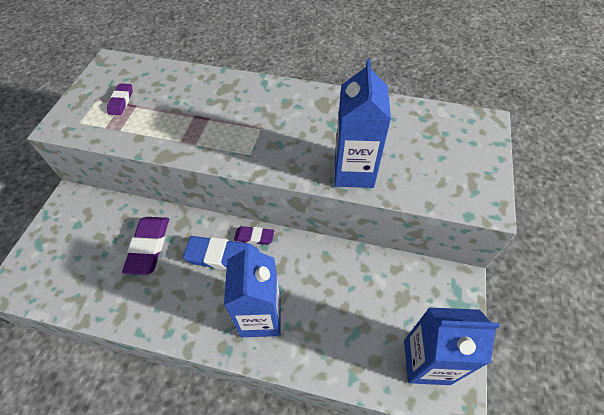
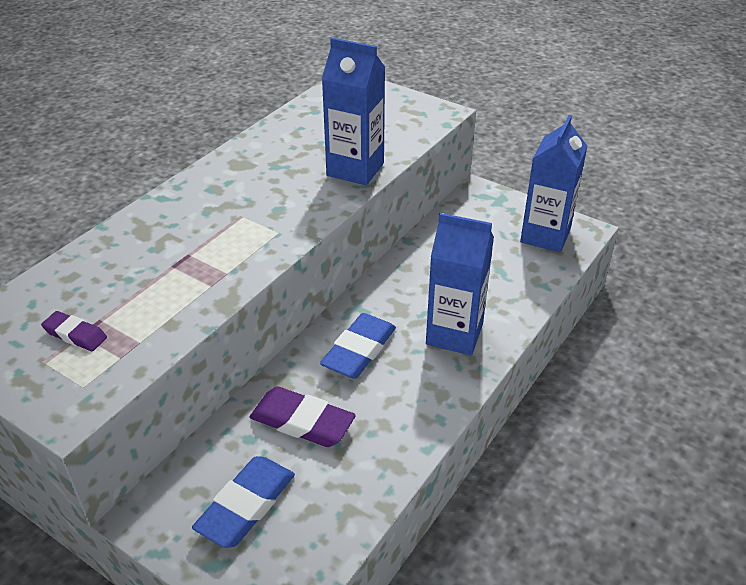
camera: 70 degrees left, 15 degrees down
purple eraser [234,226,274,245] -> none
none -> blue eraser [192,456,295,548]

